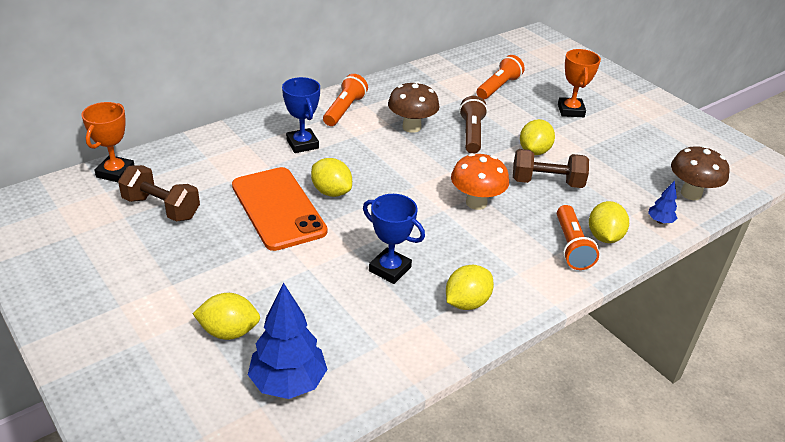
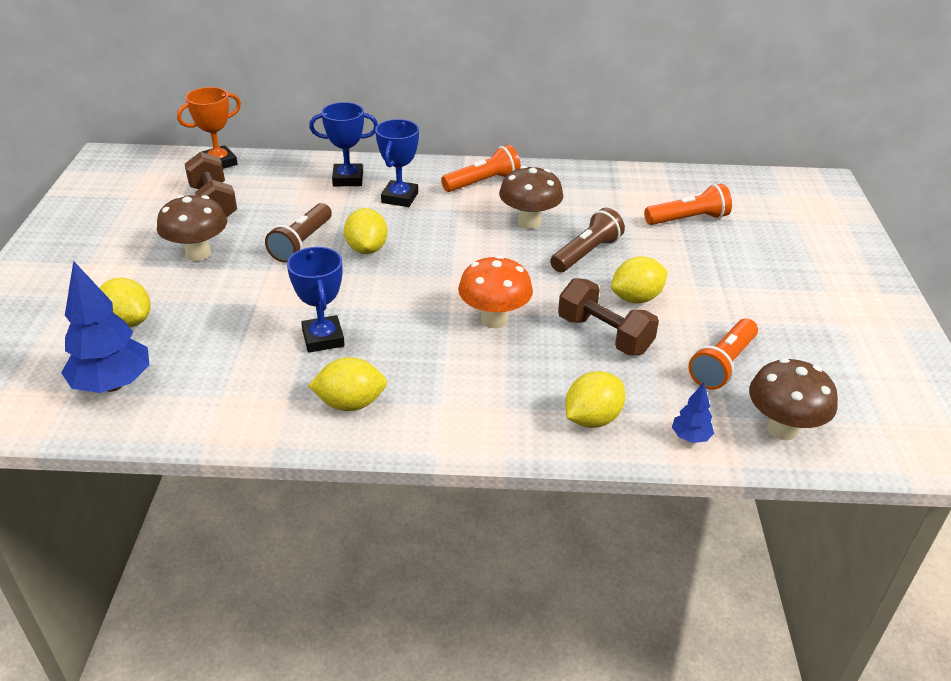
camera: 40 degrees right, 0 degrees up
orange phone [232,167,327,251] -> brown flashlight [265,203,332,263]
orange flashlight [557,205,599,270] -> orange flashlight moved to [688,318,758,390]
orange trophy [558,49,601,117] -> none
none -> brown mushroom [157,195,227,261]
none -> blue trophy [309,102,378,186]

